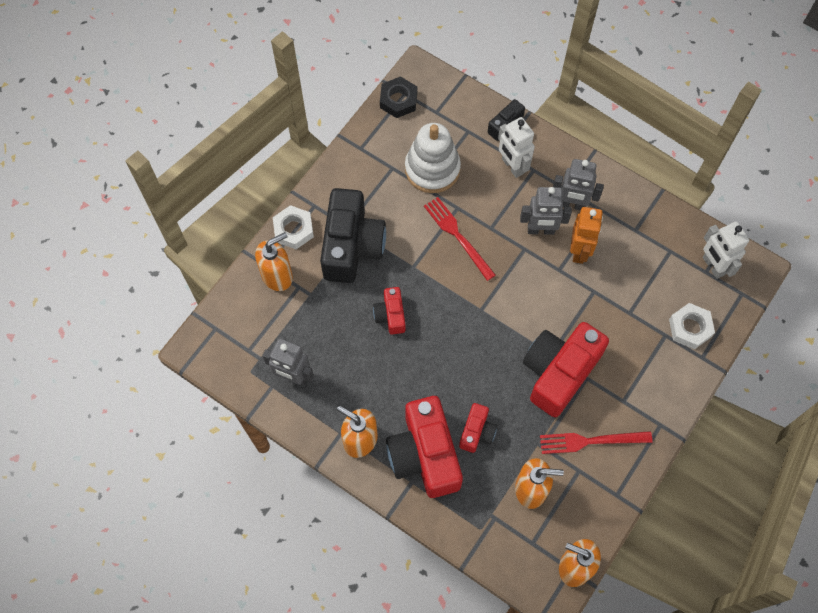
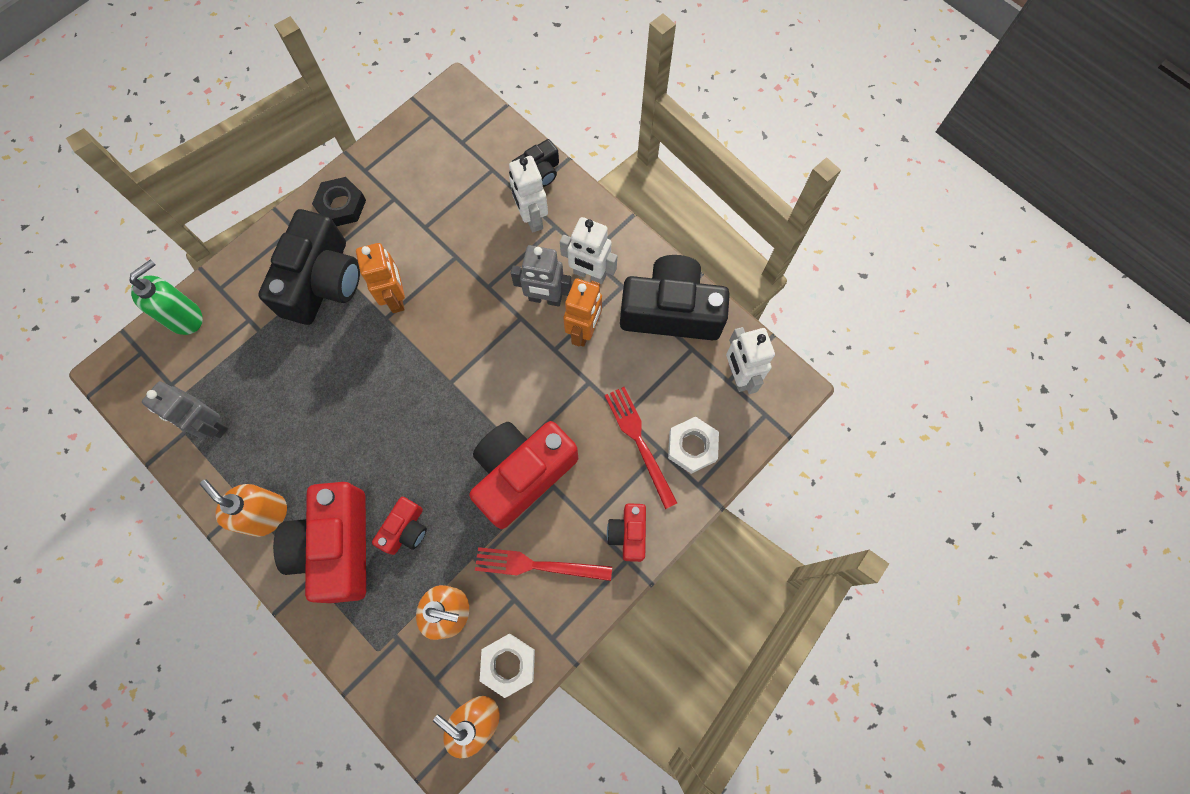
camera: 10 degrees right, 5 degrees up
orange soap dispenser [255,232,293,291] -> none
white nut [273,205,314,249] -> white nut moved to [480,634,535,698]
red camera [373,287,405,334] -> red camera moved to [607,503,646,562]
black nut [380,76,417,118] -> black nut moved to [312,177,366,226]
white stacking toy [405,123,461,193] -> none
red fork [424,197,496,281] -> red fork moved to [605,387,677,509]
grey robot [553,159,604,211] -> white robot [560,217,617,284]
none -> green soap dispenser [129,259,203,335]
none -> orange robot [356,243,405,313]
none -> black camera [620,255,730,340]

